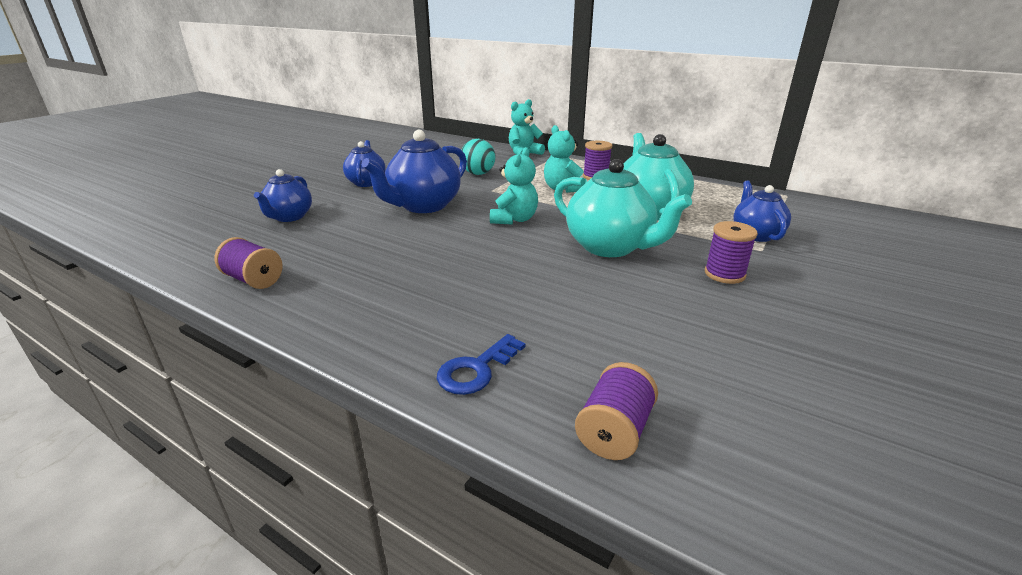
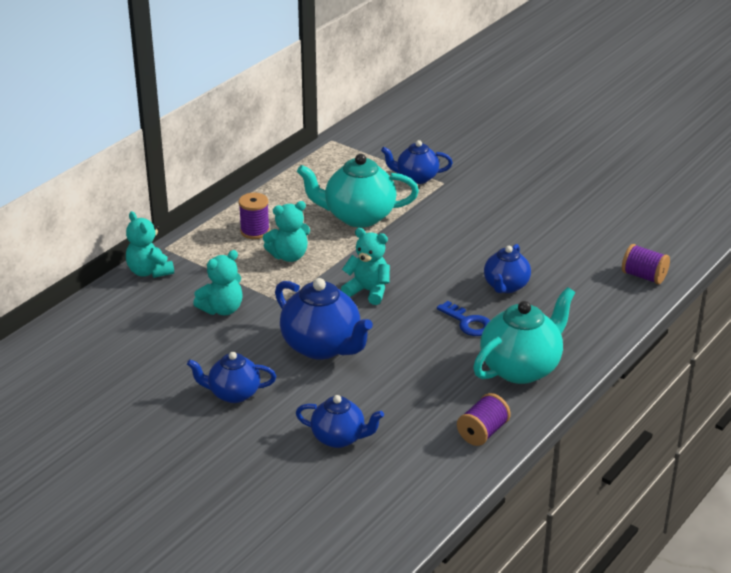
camera: 85 degrees left, 5 degrees up
blue key [437,334,526,395] -> blue key moved to [437,301,490,336]
turquoise ball [462,139,495,175] -> turquoise teddy bear [193,250,243,315]
turquoise teapot [554,159,692,257] -> turquoise teapot moved to [473,287,575,384]
purple spool [705,221,758,284] -> none
none -> blue teapot [484,244,531,293]

